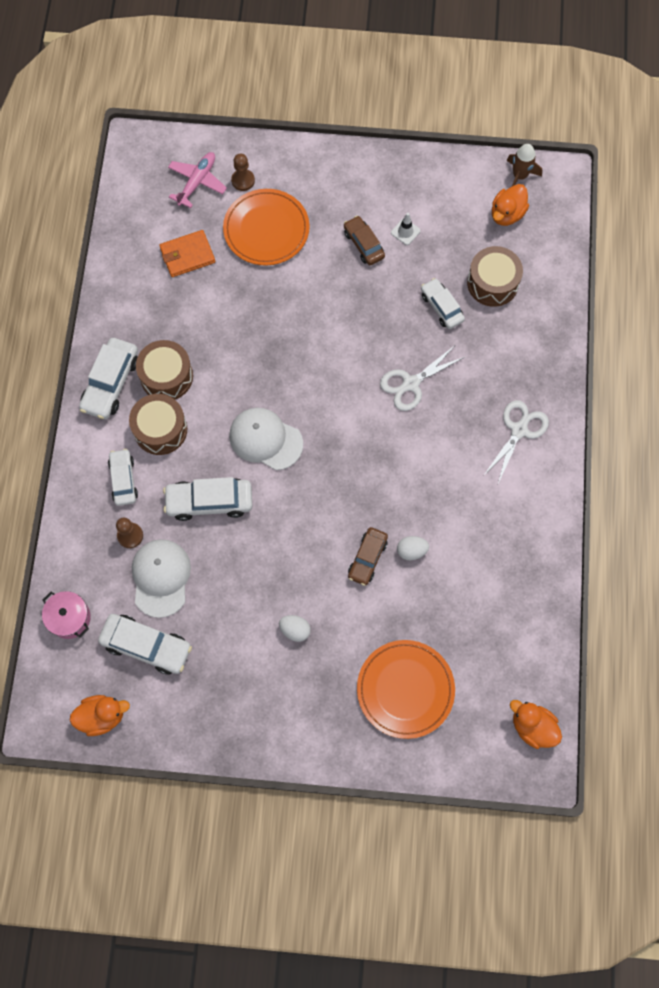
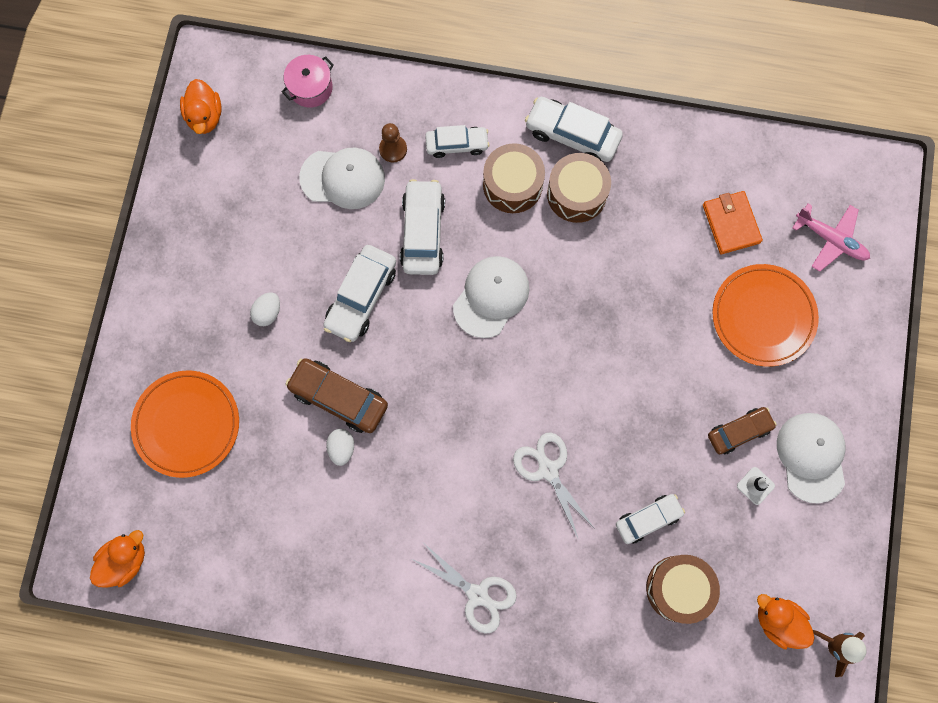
camera: 95 degrees right, 5 degrees up
white car [98,614,192,675] -> white car moved to [323,245,396,342]
brown pawn [231,154,255,191] -> none
brown car [348,527,388,586] -> brown car [285,358,388,433], size x1.51
none -> white cap [777,413,845,504]

